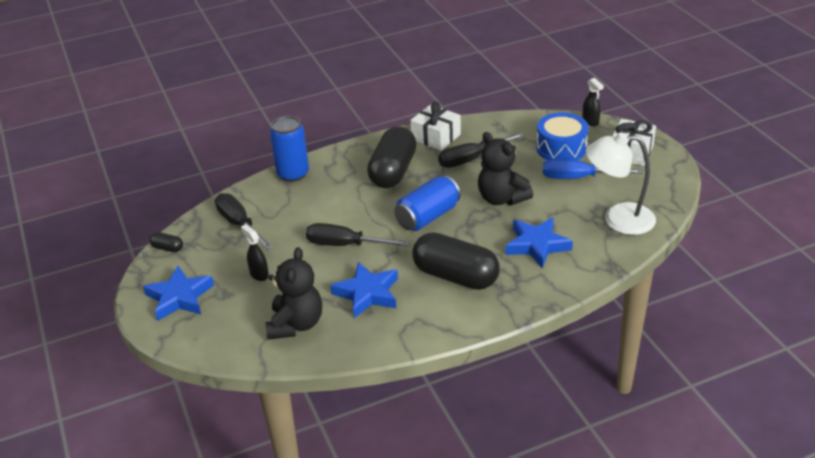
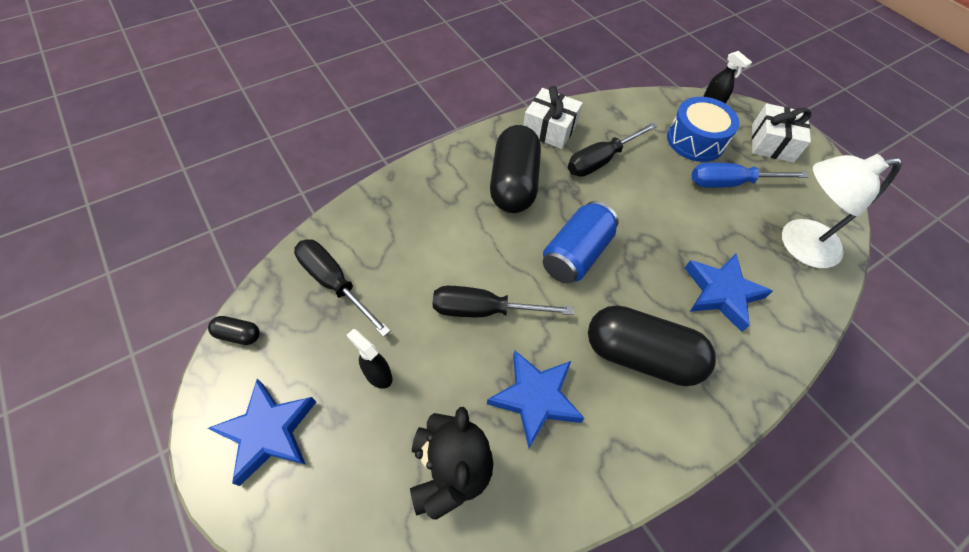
camera: 15 degrees left, 20 degrees up
blue can [270,116,309,182] -> none
black teddy bear [478,132,533,205] -> none

